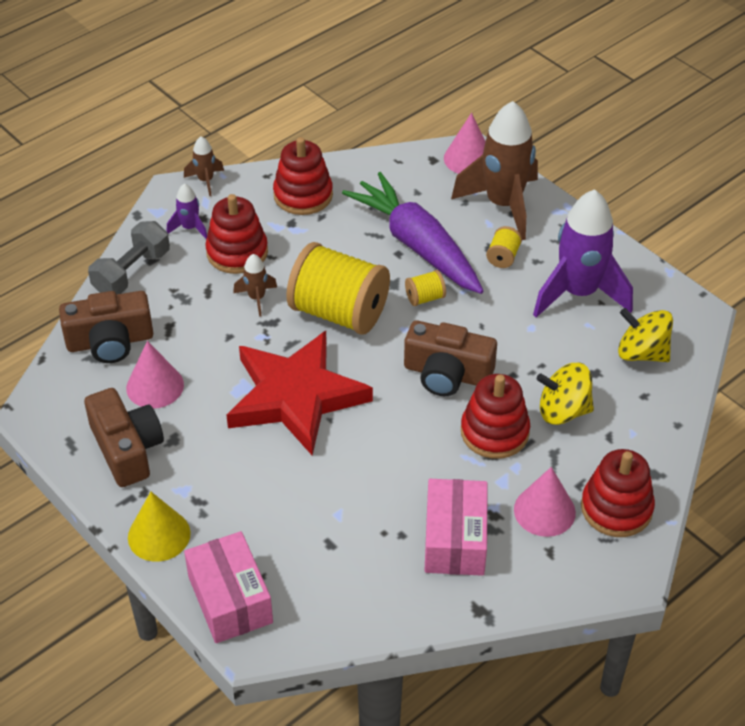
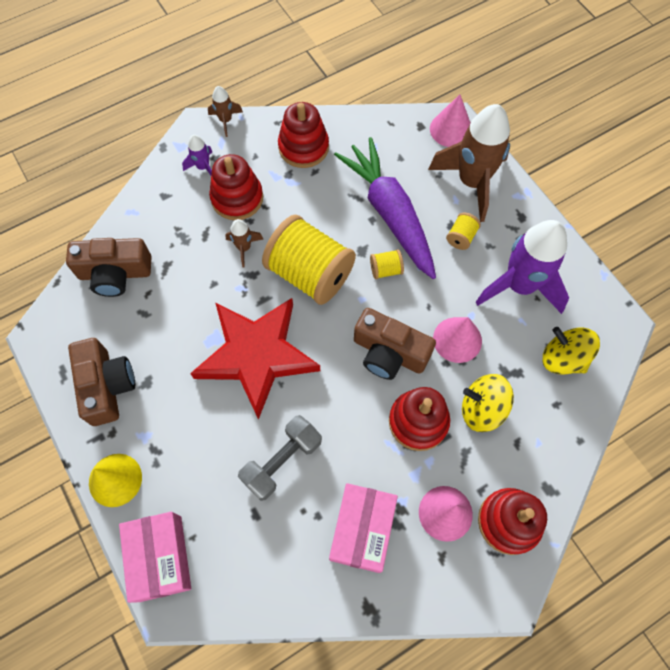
camera: 10 degrees right, 20 degrees up
grey dumbbell [88,221,170,294] -> grey dumbbell moved to [238,415,322,501]
pink cone [126,341,184,409] -> pink cone moved to [433,317,482,363]

